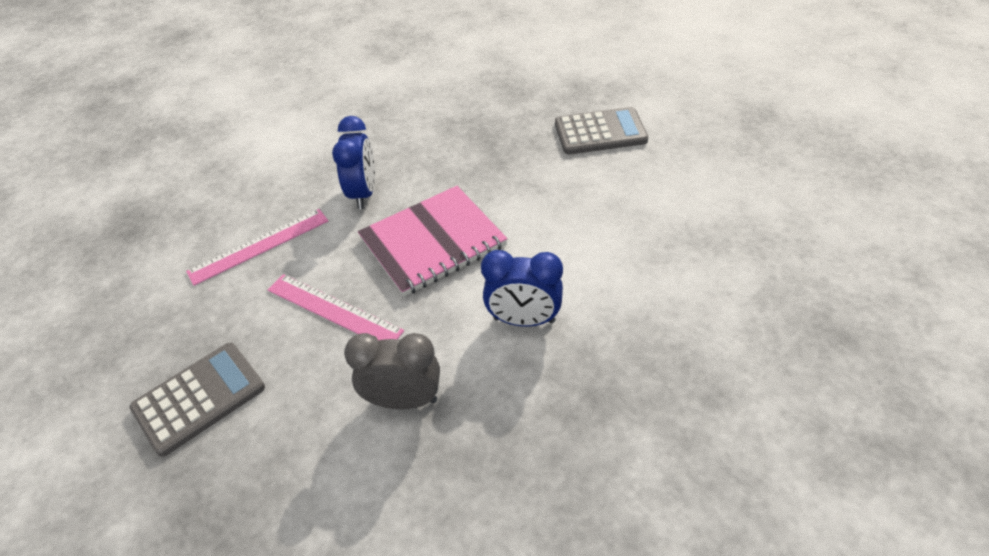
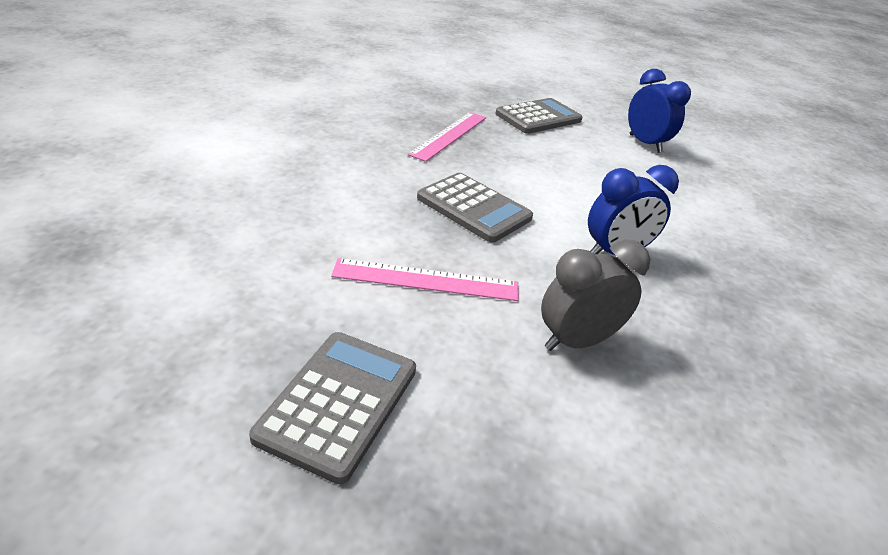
camera: 35 degrees left, 10 degrees down
pink ruler [186,209,328,286] -> pink ruler moved to [408,112,486,162]
blue clock [332,116,375,209] -> blue clock moved to [628,69,691,153]
pink notebook [358,186,507,296] -> grey calculator [417,173,533,242]

